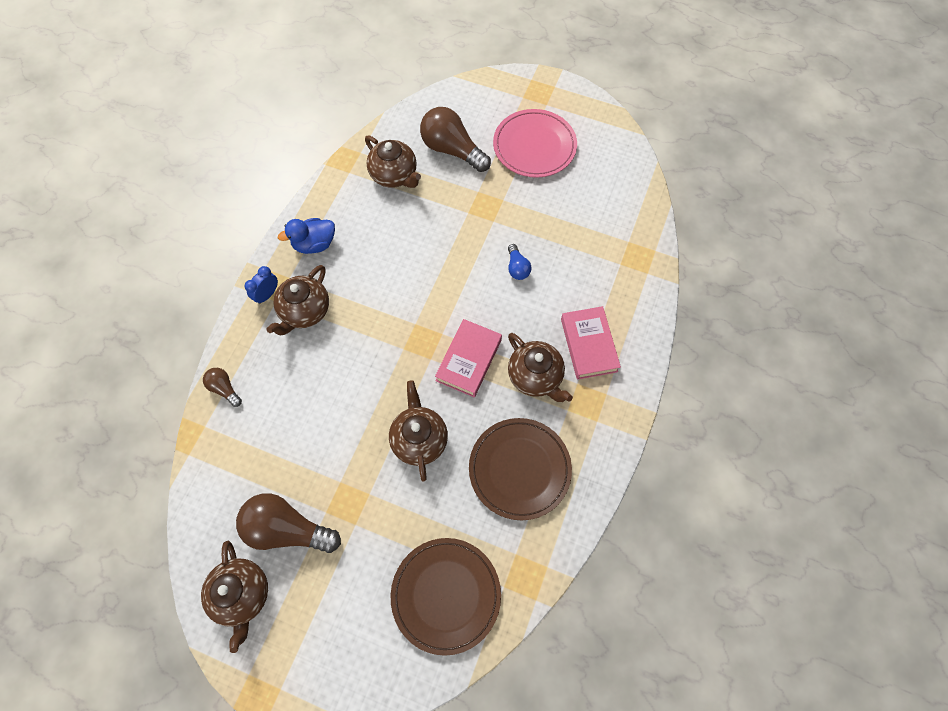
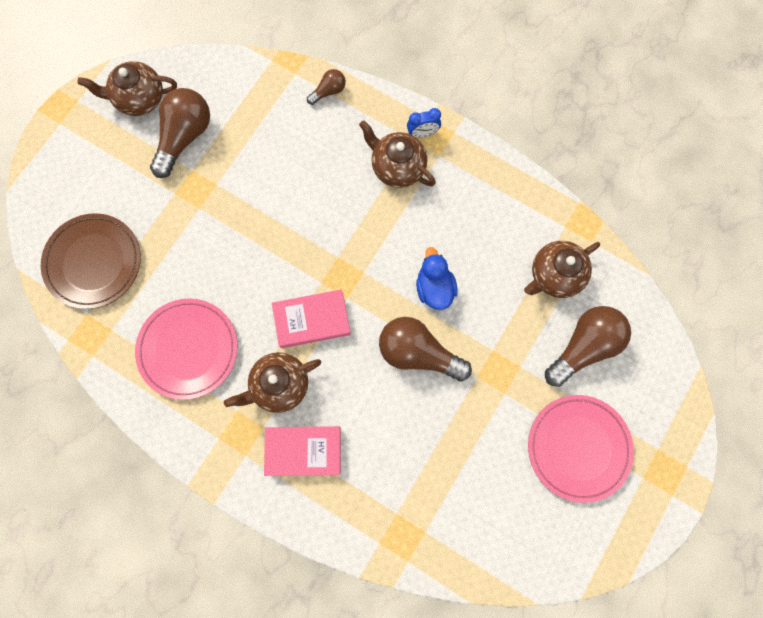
camera: 100 degrees right, 10 degrees up
blue clock [244,266,278,304] -> blue clock turned 120 degrees clockwise [407,108,441,138]
blue duck [278,218,335,254] -> blue duck moved to [416,247,458,310]
brown teapot [389,380,448,482] -> none
pink book [435,319,502,397] -> pink book turned 45 degrees counterclockwise [272,289,351,348]
brown plate [469,418,572,520] -> pink plate [135,298,237,400]
blue light bulb [508,244,532,280] -> none
none -> brown light bulb [379,317,472,381]

